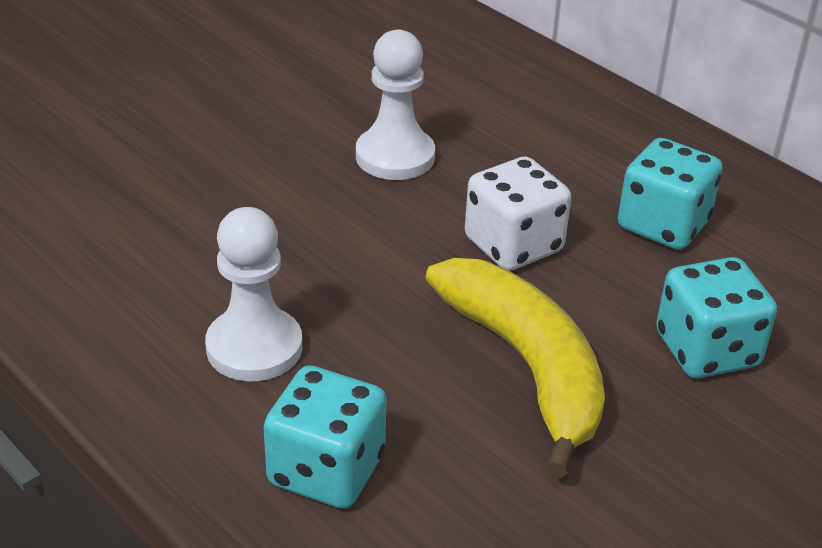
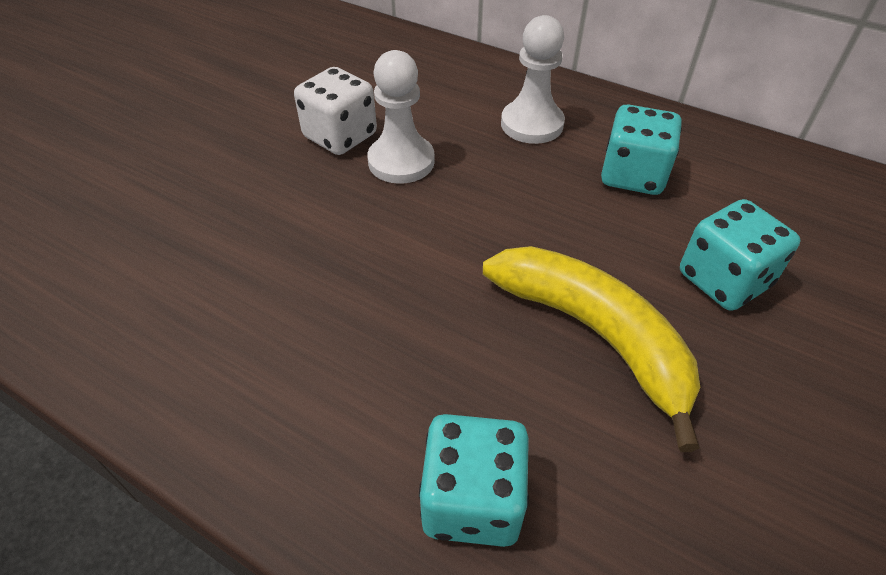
camera: 15 degrees left, 10 degrees up
white pawn [205,207,302,382] -> white pawn moved to [501,15,565,144]
white dice [465,157,571,271] -> white dice moved to [294,67,377,155]

